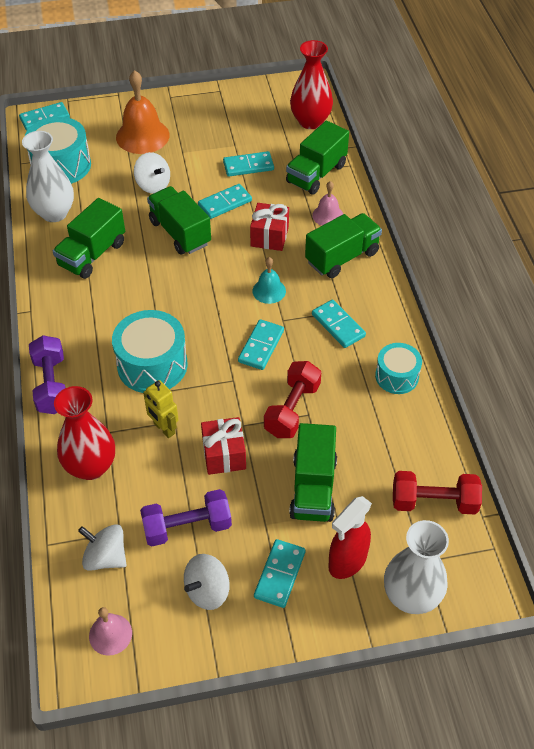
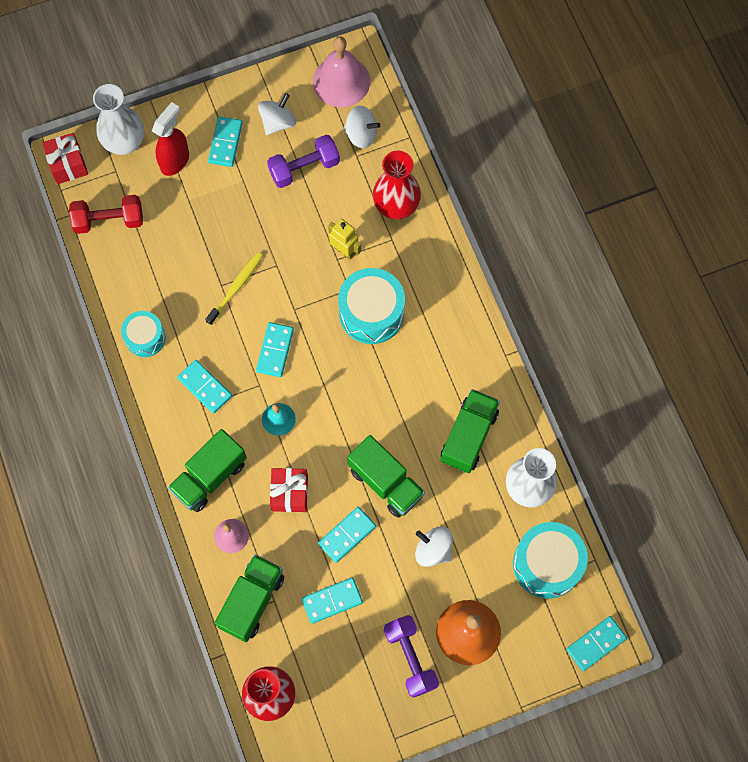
camera: 170 degrees right, 20 degrees up
purple dumbbell [29,335,66,414] -> purple dumbbell moved to [384,615,439,698]
pink bell [89,607,132,656] -> pink bell [313,36,370,107], size x1.83
red gift [201,417,246,475] -> red gift moved to [42,133,88,184]
red dumbbell [264,361,321,438] -> yellow toothbrush [205,252,263,325]
green truck [289,423,337,522] -> none

